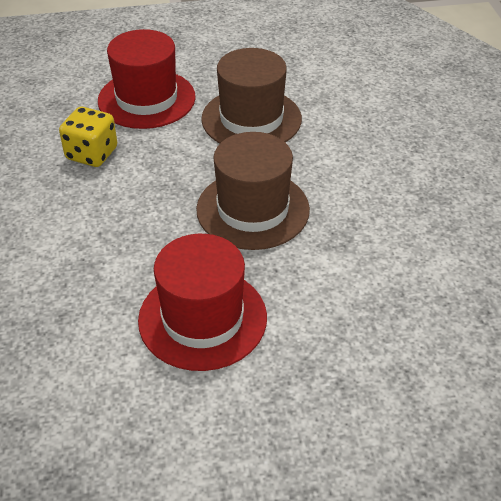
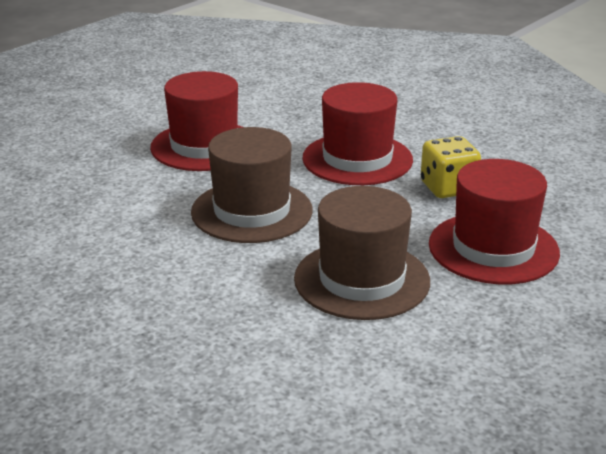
camera: 140 degrees right, 15 degrees down
none -> red hat [302,82,413,185]

